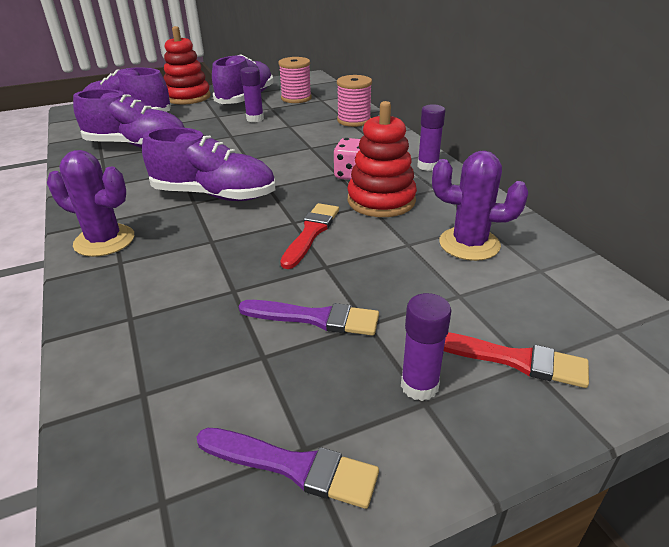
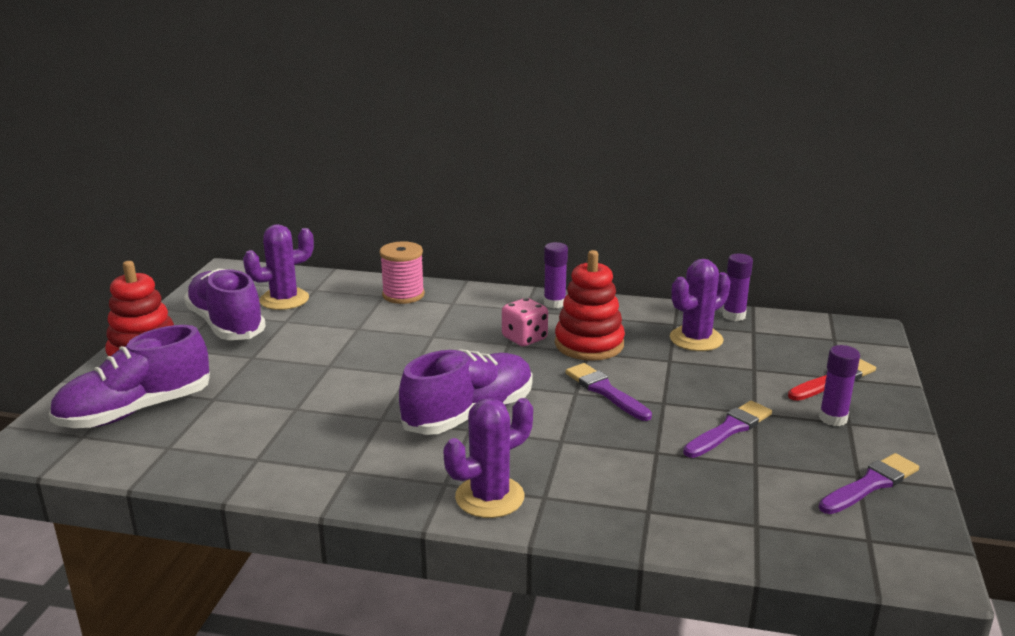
camera: 55 degrees left, 10 degrees down
purple shoe [73,89,185,148] -> none
purple glue stick [240,67,264,122] -> purple glue stick moved to [722,254,753,321]
pink spool [278,57,312,103] -> purple cactus [243,224,314,310]
red brush [280,203,339,269] -> purple brush [565,363,652,421]

